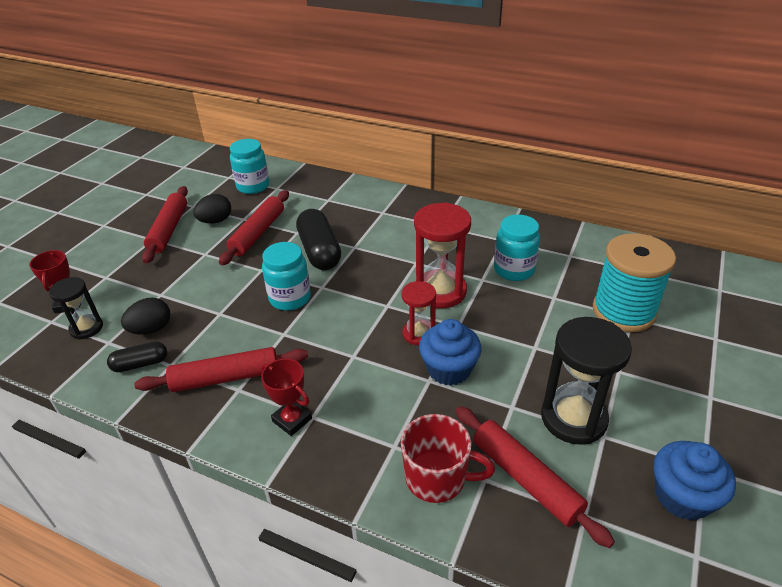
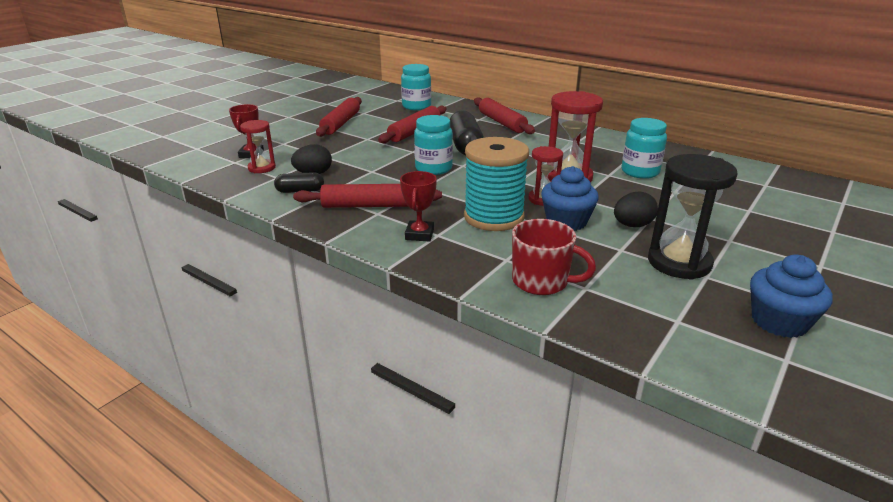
camera: 10 degrees right, 10 degrees down
black hourglass [49,277,103,340] -> red hourglass [240,120,276,173]
black egg [193,194,231,224] -> black egg moved to [614,192,658,227]
red trophy [261,358,312,436] -> red trophy turned 45 degrees clockwise [400,171,437,242]
red rolling pin [456,406,615,548] -> red rolling pin moved to [474,97,535,134]
turquoise spool [593,233,676,332] -> turquoise spool moved to [464,137,529,231]

